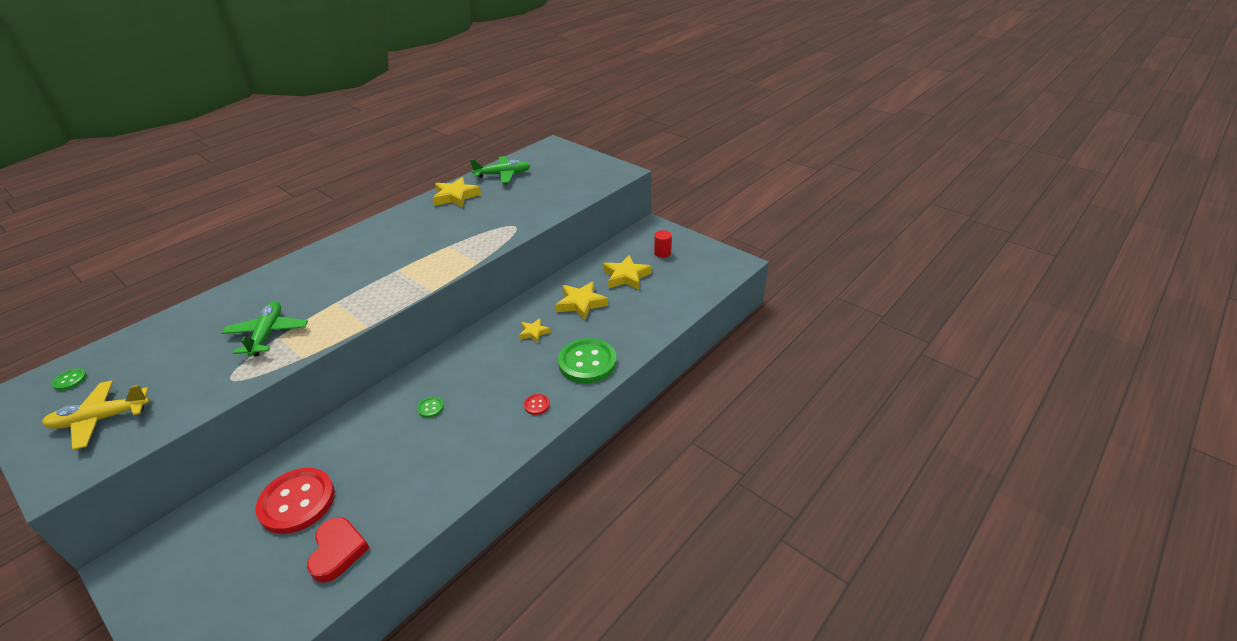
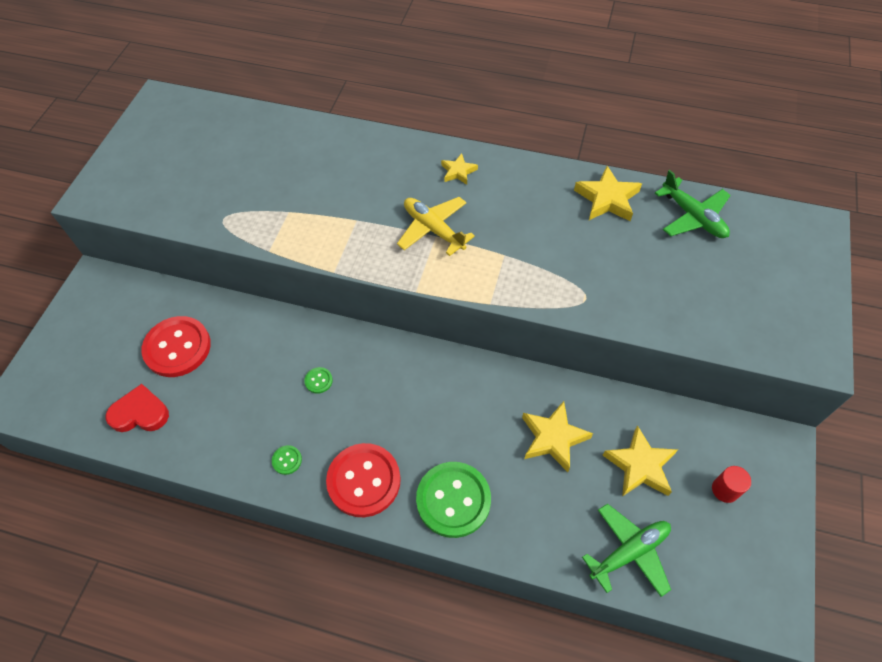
camera: 65 degrees right, 20 degrees up
yellow plane [42,381,150,450] -> yellow plane moved to [397,197,475,256]
green button [52,368,87,391] -> green button moved to [272,445,302,475]
green plane [222,301,308,357] -> green plane moved to [582,503,671,597]
red heart [307,517,369,582] -> red heart turned 150 degrees counterclockwise [106,384,169,432]
yellow star [519,318,551,343] -> yellow star moved to [441,153,478,185]
red button [524,394,550,415] -> red button [326,443,401,517], size x2.44

